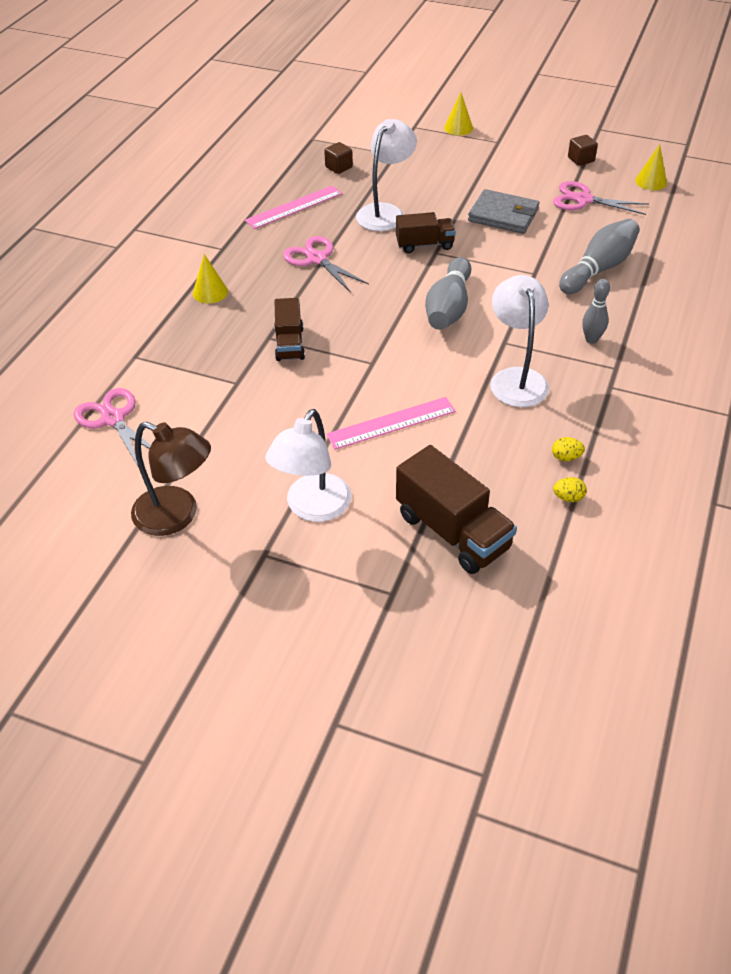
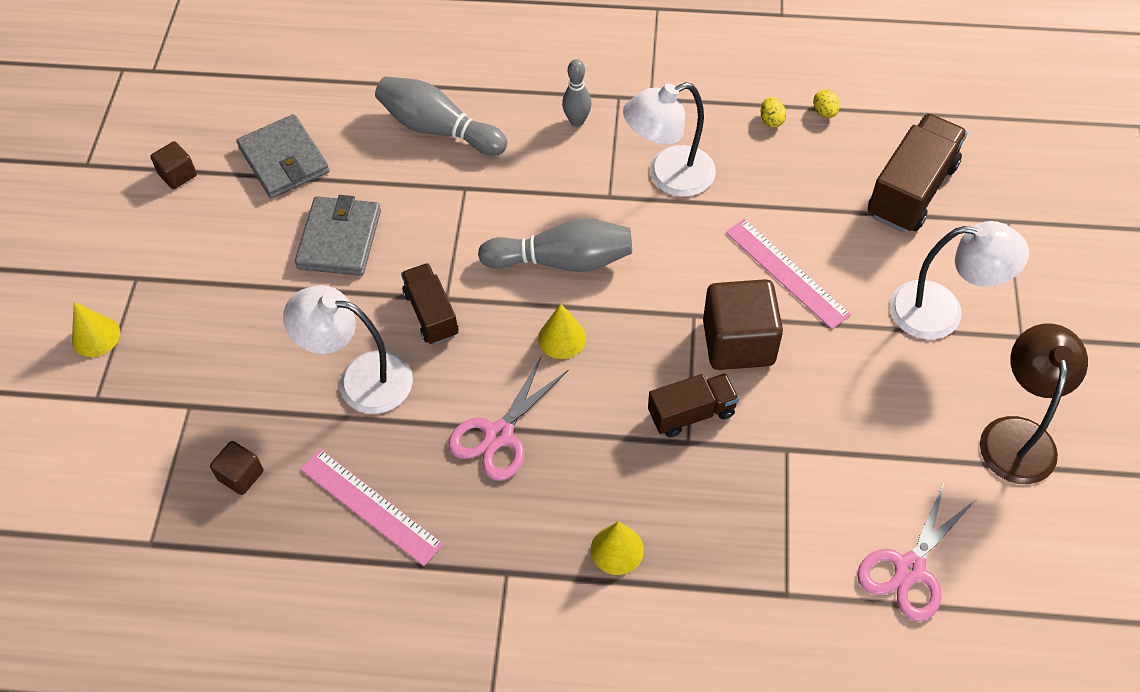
camera: 105 degrees left, 10 degrees up
pink scissors [553,181,649,215] -> grey wallet [236,114,330,199]
yellow cone [635,144,667,190] -> yellow cone moved to [538,304,586,359]
none -> brown cube [703,279,783,370]

